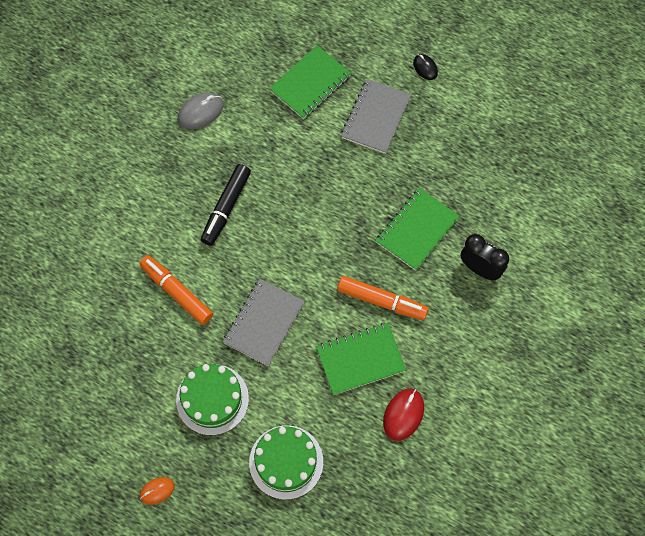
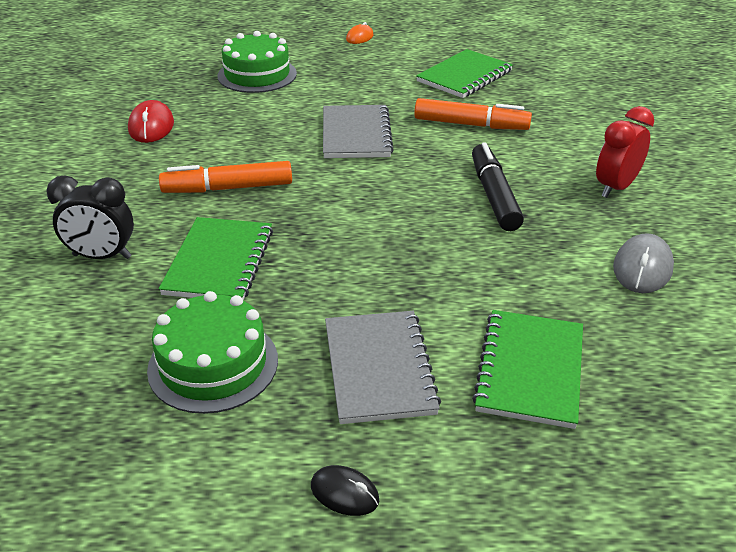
camera: 150 degrees right, 30 degrees down
green cake [176,364,249,435] -> green cake moved to [147,291,278,414]
green notebook [316,323,406,395] -> green notebook moved to [416,49,513,98]
none -> red clock [596,106,654,198]

